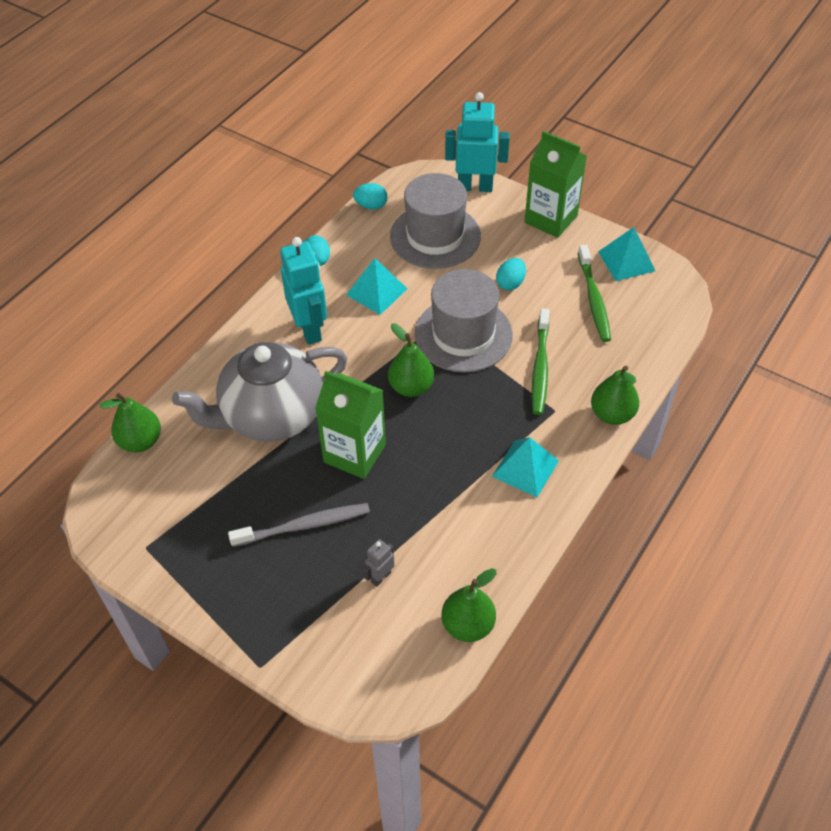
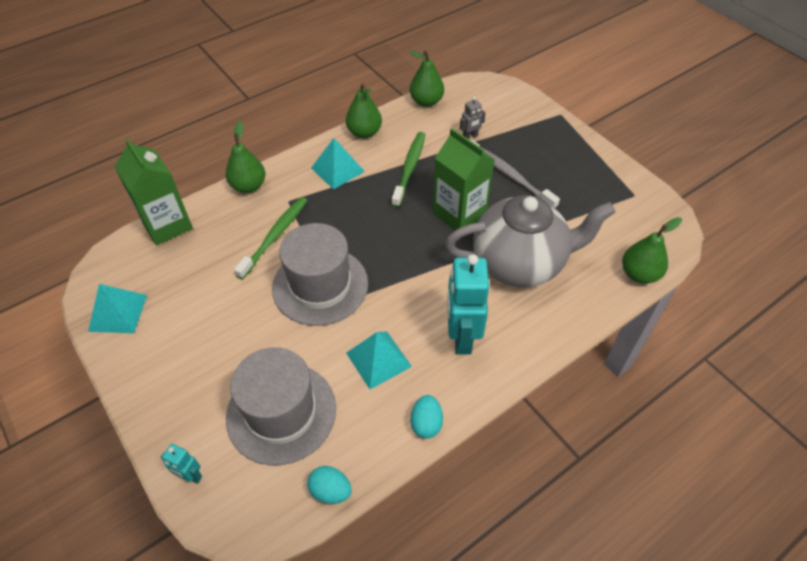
camera: 160 degrees left, 0 degrees up
grey toothbrush [228,503,370,547] -> grey toothbrush turned 45 degrees clockwise [481,147,560,209]
green pear [388,323,434,397] -> green pear moved to [346,83,382,138]
turquoise robot [445,92,510,192] -> turquoise robot [161,444,202,484], size x0.47
turquoise egg [496,258,526,290] -> none
green carton [524,131,587,238] -> green carton moved to [114,138,193,246]
green toothbrush [578,245,611,342] -> green toothbrush moved to [391,132,426,207]

